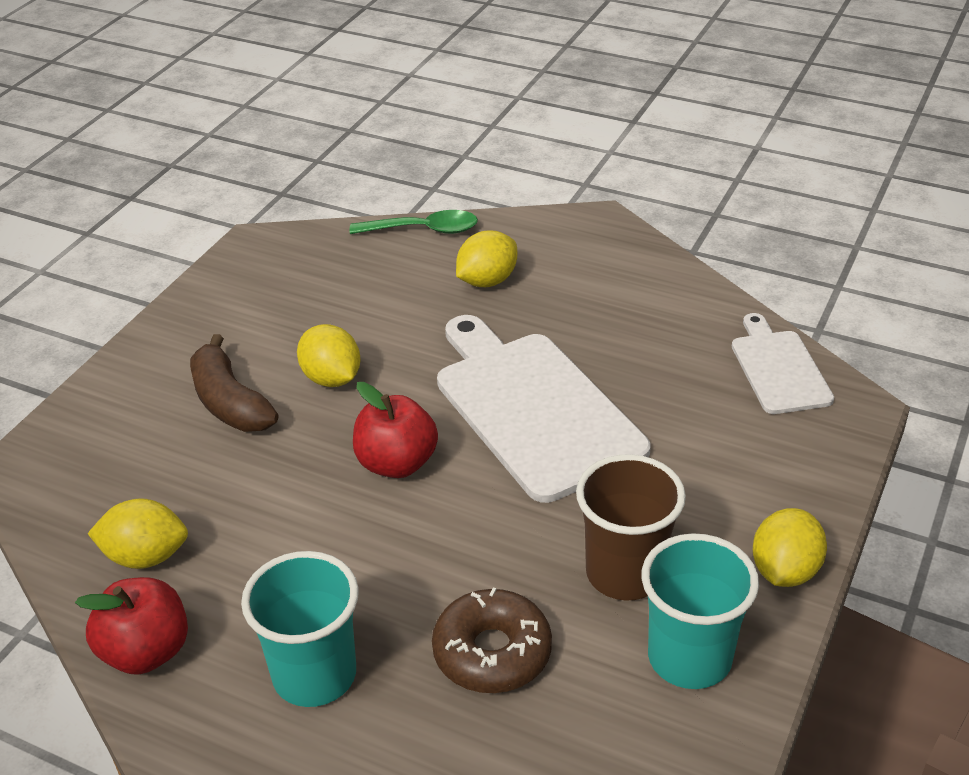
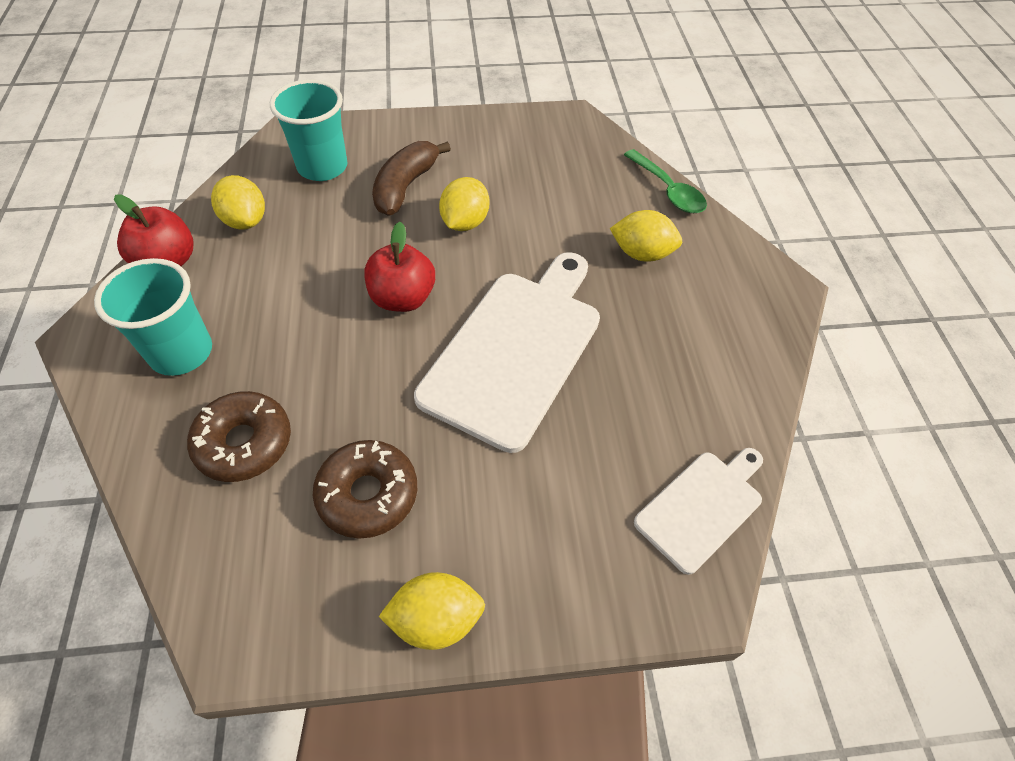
camera: 55 degrees right, 15 degrees up
brown cup [576,454,686,601] -> brown donut [313,440,417,539]
turquoise cup [641,533,759,689] -> turquoise cup moved to [270,79,348,181]

